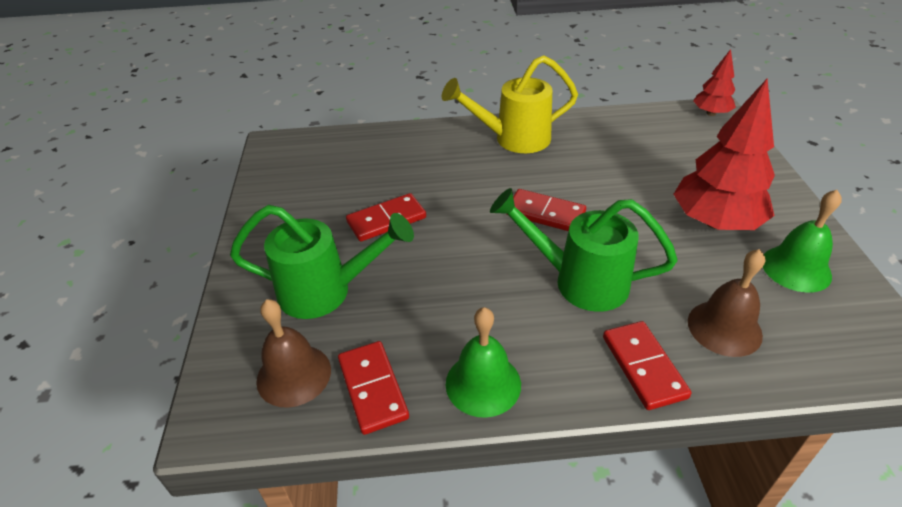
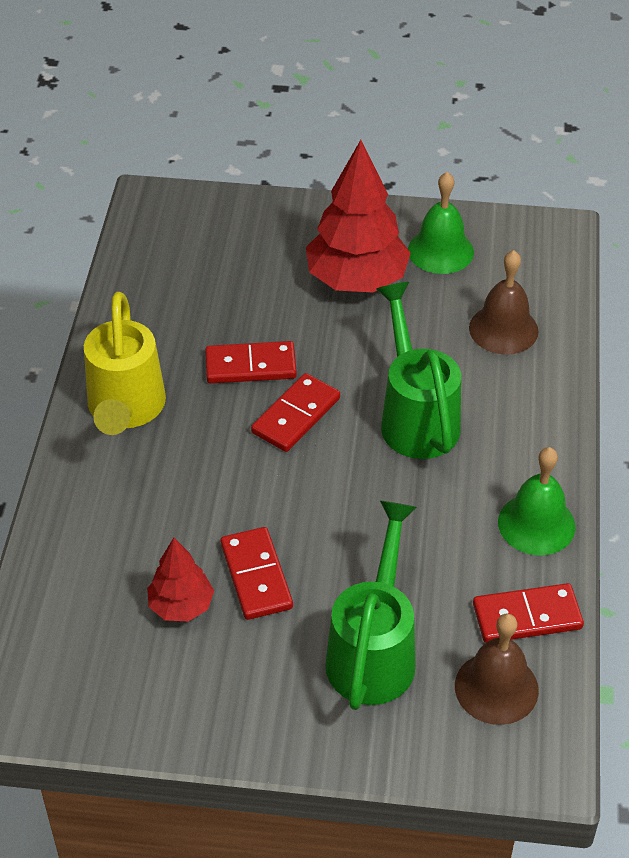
camera: 80 degrees left, 5 degrees up
green watering can [490,188,678,312] -> green watering can turned 135 degrees clockwise [376,282,461,459]
red domino [603,321,691,410] -> red domino moved to [205,341,297,383]
red tree [693,49,736,116] -> red tree moved to [147,538,214,621]

